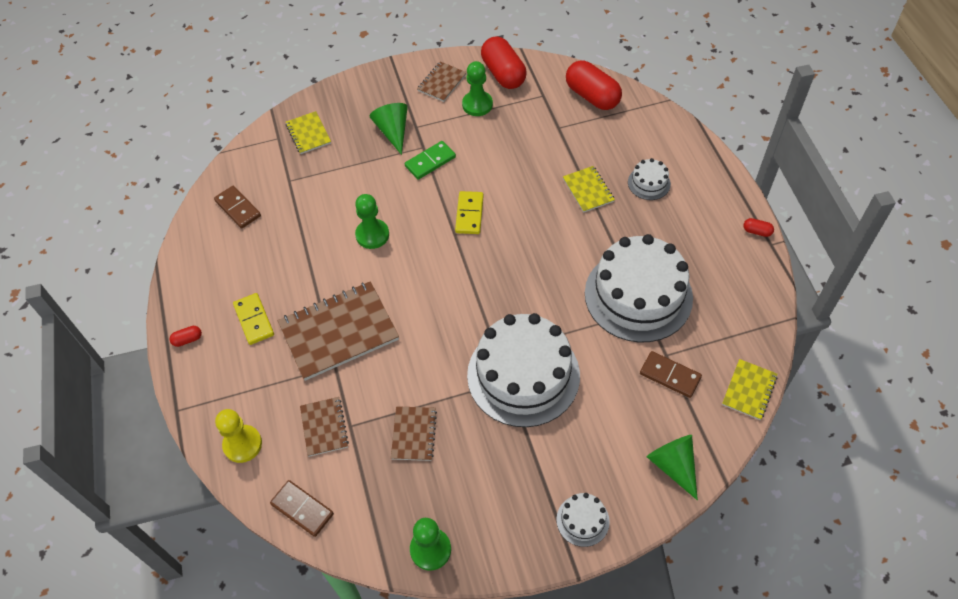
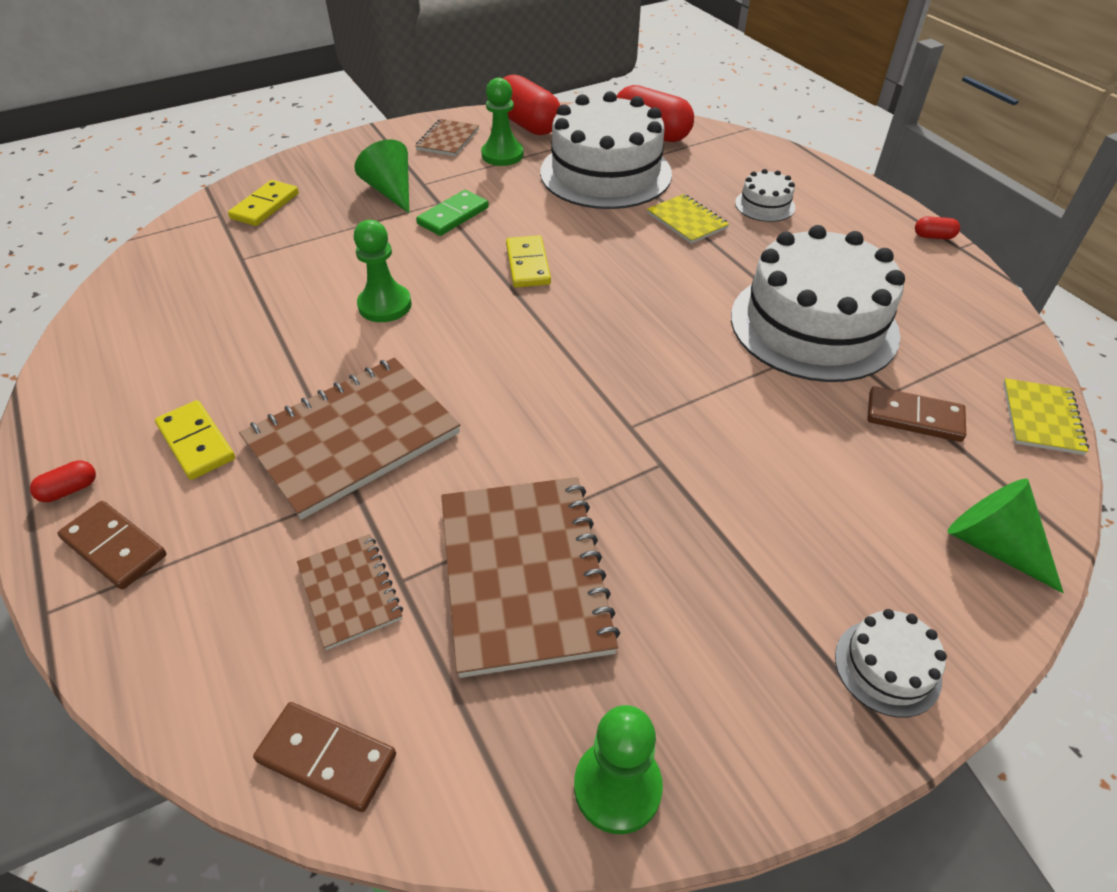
camera: 15 degrees left, 10 degrees down
brown domino [214,186,261,229] -> brown domino moved to [58,501,167,590]
yellow pawn [215,409,262,463] -> none
yellow notebook [286,111,331,154] -> yellow domino [228,180,299,226]
brown notebook [391,406,437,461] -> brown notebook [441,477,620,678], size x1.94
white cake [467,313,580,427] -> white cake moved to [540,91,672,209]

